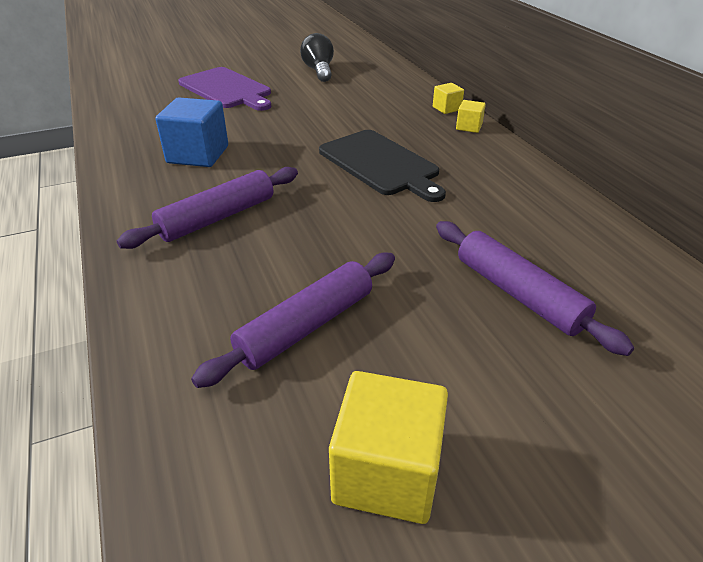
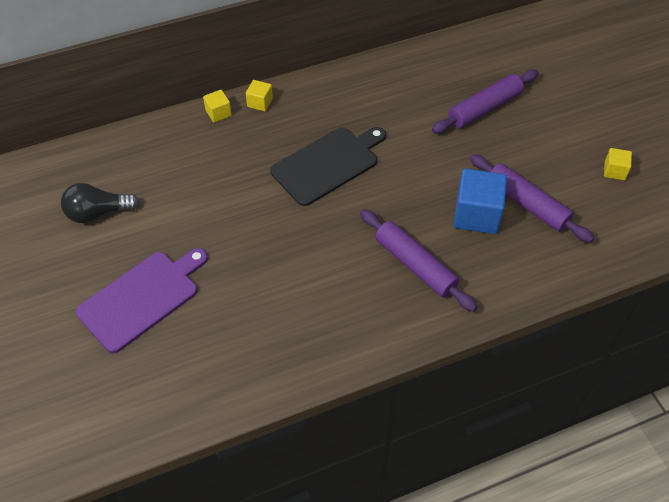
camera: 90 degrees left, 15 degrees up
blue cube [155,97,228,167] -> blue cube moved to [454,169,507,234]
yellow cube [329,371,448,524] -> yellow cube [604,148,632,180], size x0.51

